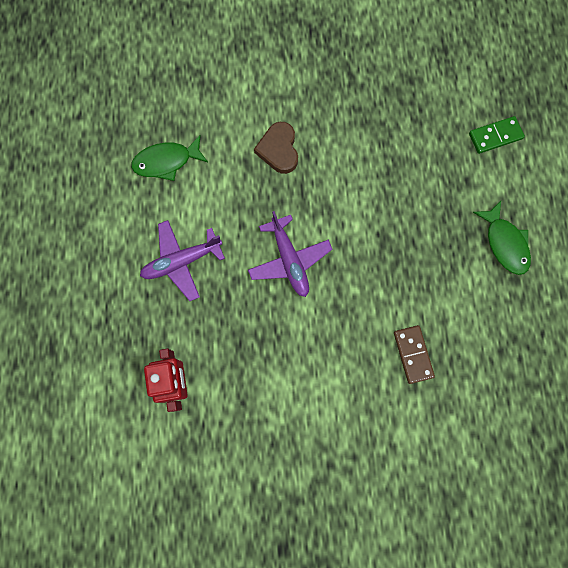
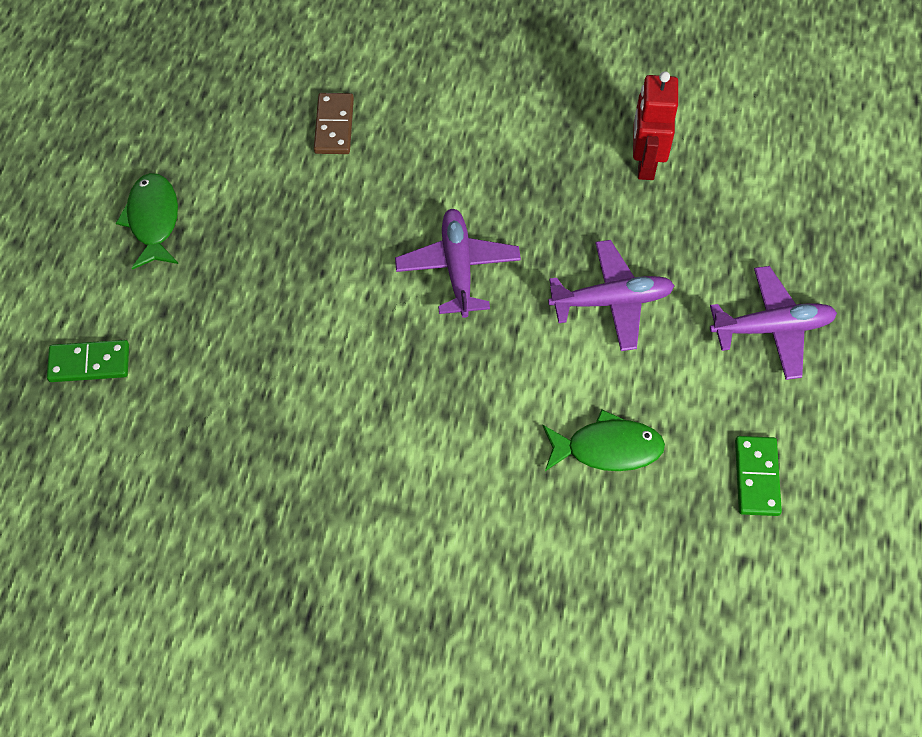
camera: 165 degrees left, 15 degrees down
brown heart [254,122,298,174] -> none
none -> purple plane [710,266,837,380]
none -> green domino [735,436,782,516]

